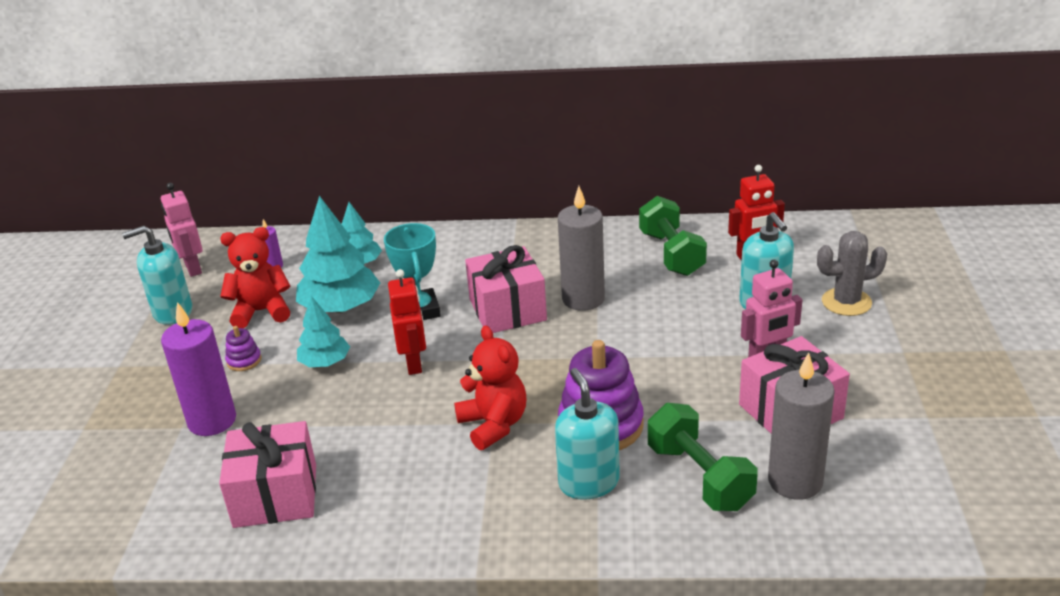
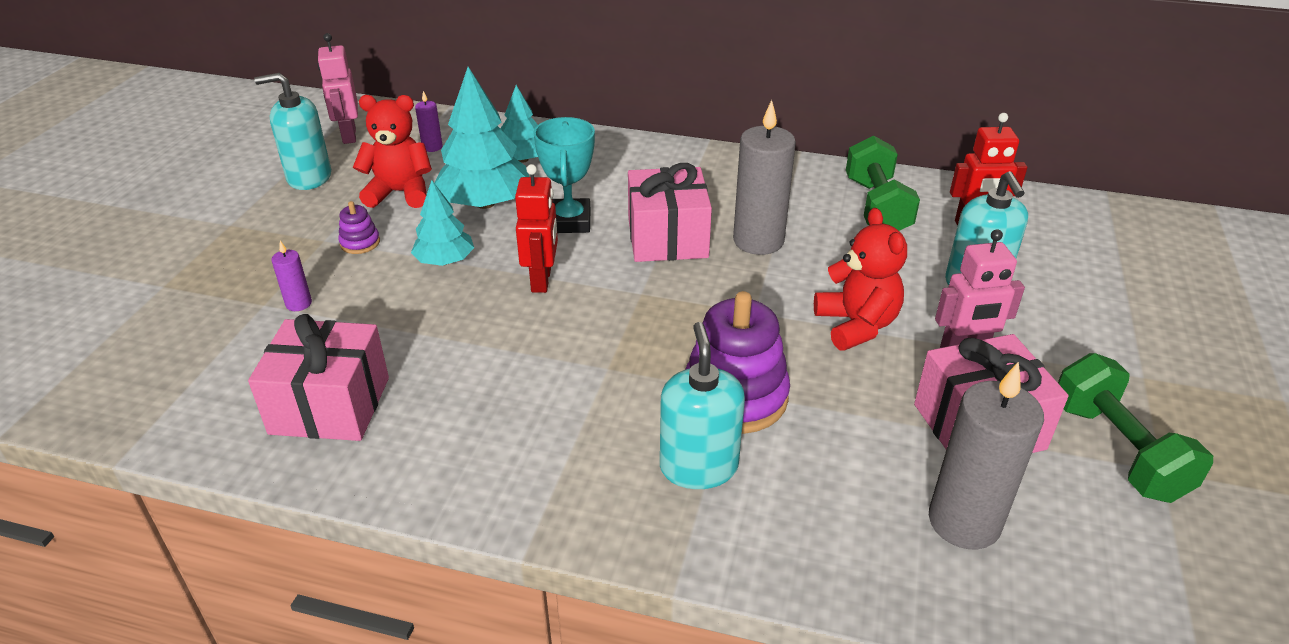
camera: 10 degrees right, 5 degrees up
purple candle [161,302,236,436] -> purple candle [271,241,312,311], size x0.46
red teddy bear [454,325,526,450] -> red teddy bear moved to [814,208,907,351]
green dumbbell [648,403,758,511] -> green dumbbell moved to [1058,353,1213,503]
grey cactus [817,231,887,316] -> none

